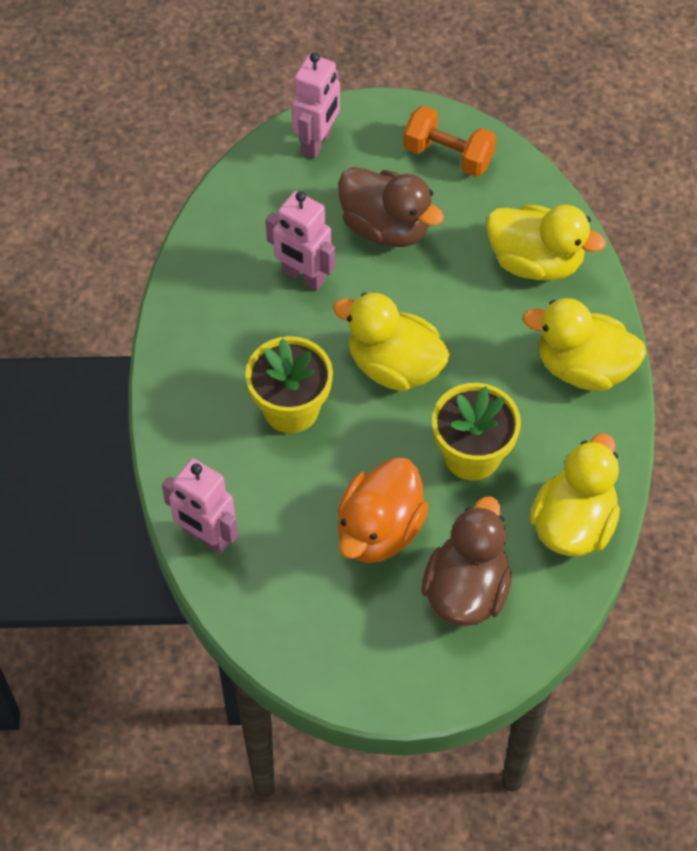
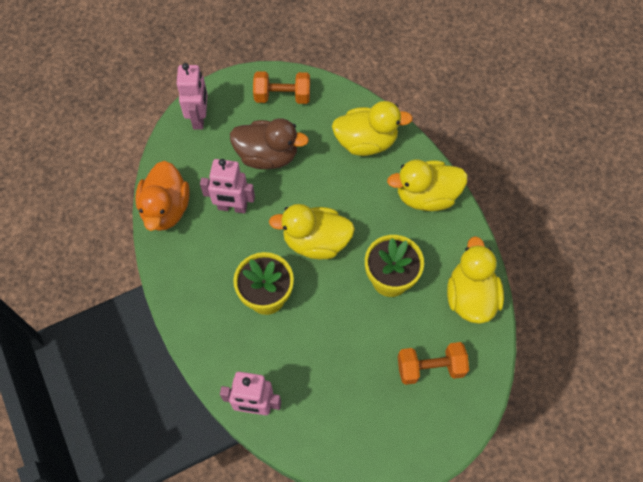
camera: 25 degrees left, 5 degrees up
orange duck [338,458,429,563] -> orange duck moved to [135,161,190,231]
brown duck [421,497,512,626] -> orange dumbbell [398,342,469,385]

